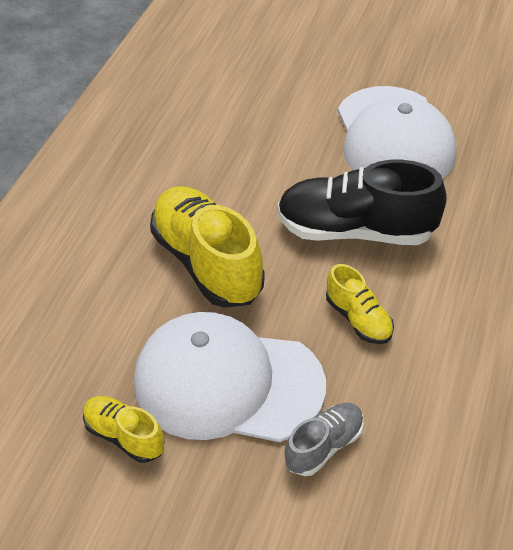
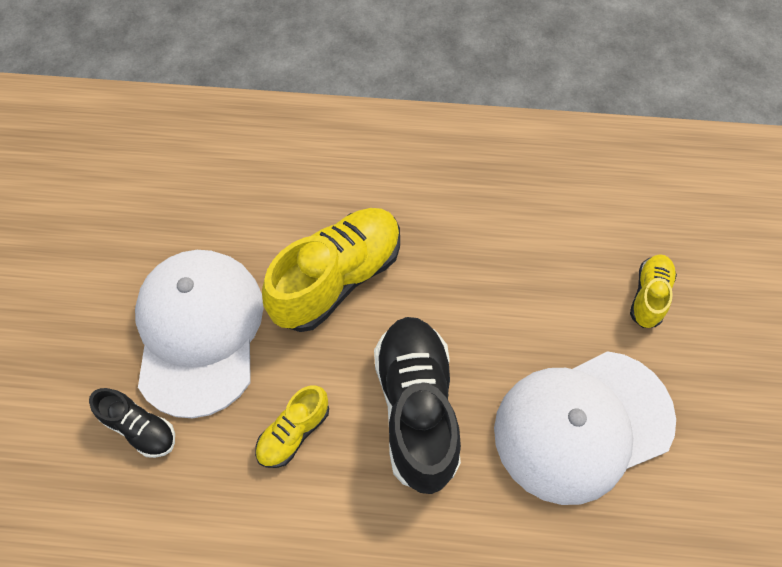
camera: 75 degrees right, 15 degrees up
yellow shoe [83,396,164,463] -> yellow shoe moved to [630,254,677,328]
grey shoe [285,403,364,476] -> black shoe [89,388,175,458]

